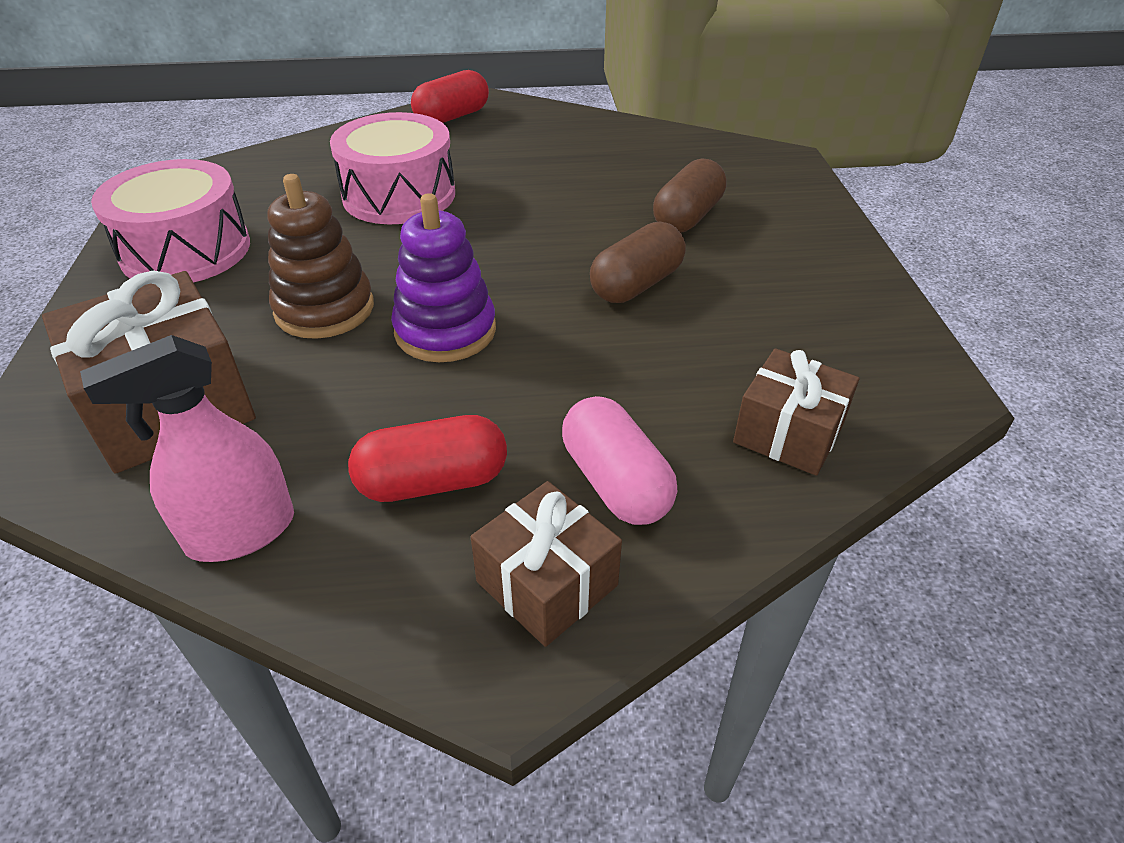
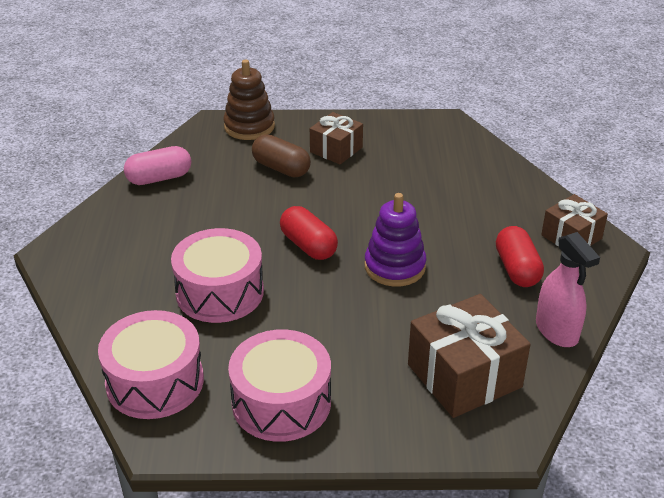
camera: 85 degrees left, 5 degrees down
brown stacking toy [267,174,374,339] -> brown stacking toy moved to [223,60,275,140]
red capsule [411,70,489,123] -> red capsule moved to [280,206,338,260]
pink capsule [562,396,677,525] -> pink capsule moved to [124,146,191,185]
brown capsule [590,222,686,303] -> none
brown gift [733,348,859,476] -> brown gift moved to [310,112,363,164]
none -> pink drum [98,310,204,419]

